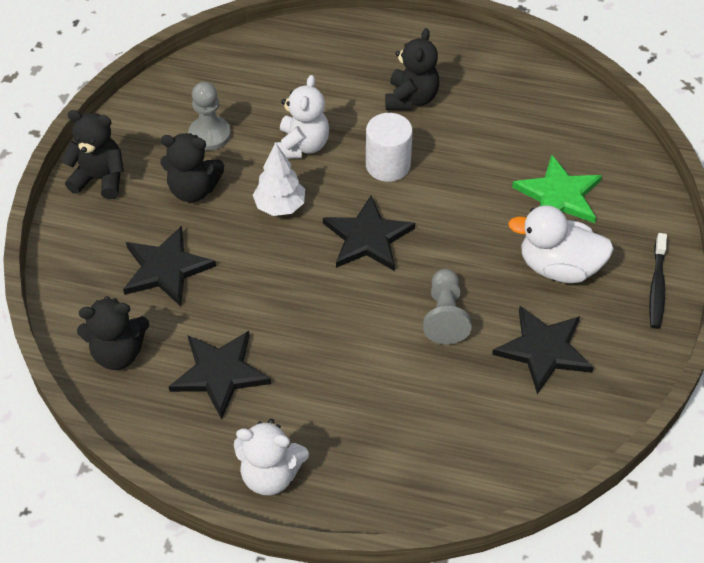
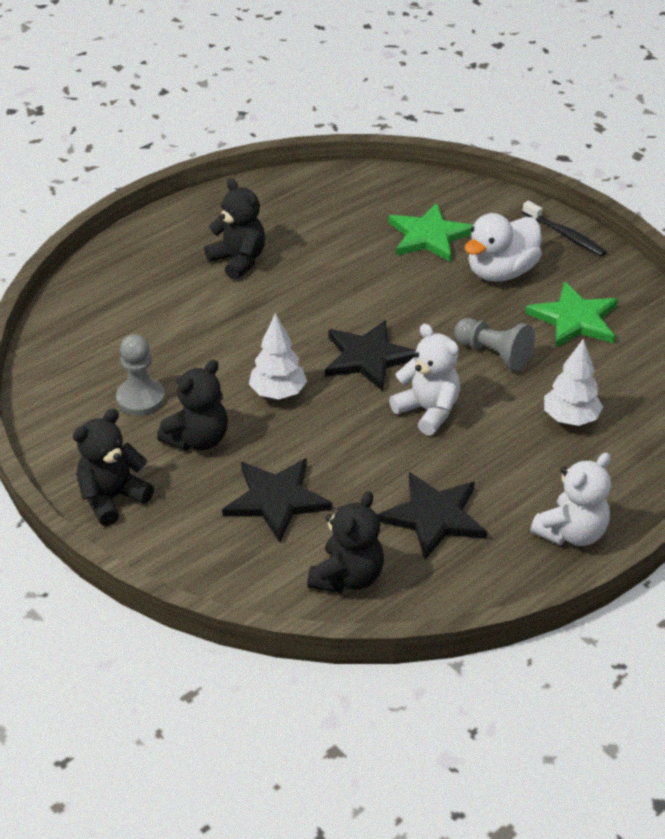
camera: 55 degrees left, 10 degrees down
white teddy bear [274,75,329,159] -> white teddy bear moved to [389,324,460,436]
white cylinder [366,113,413,182] -> none
black star [492,306,594,394] -> green star [525,282,619,348]
none -> white tree [544,338,603,426]

